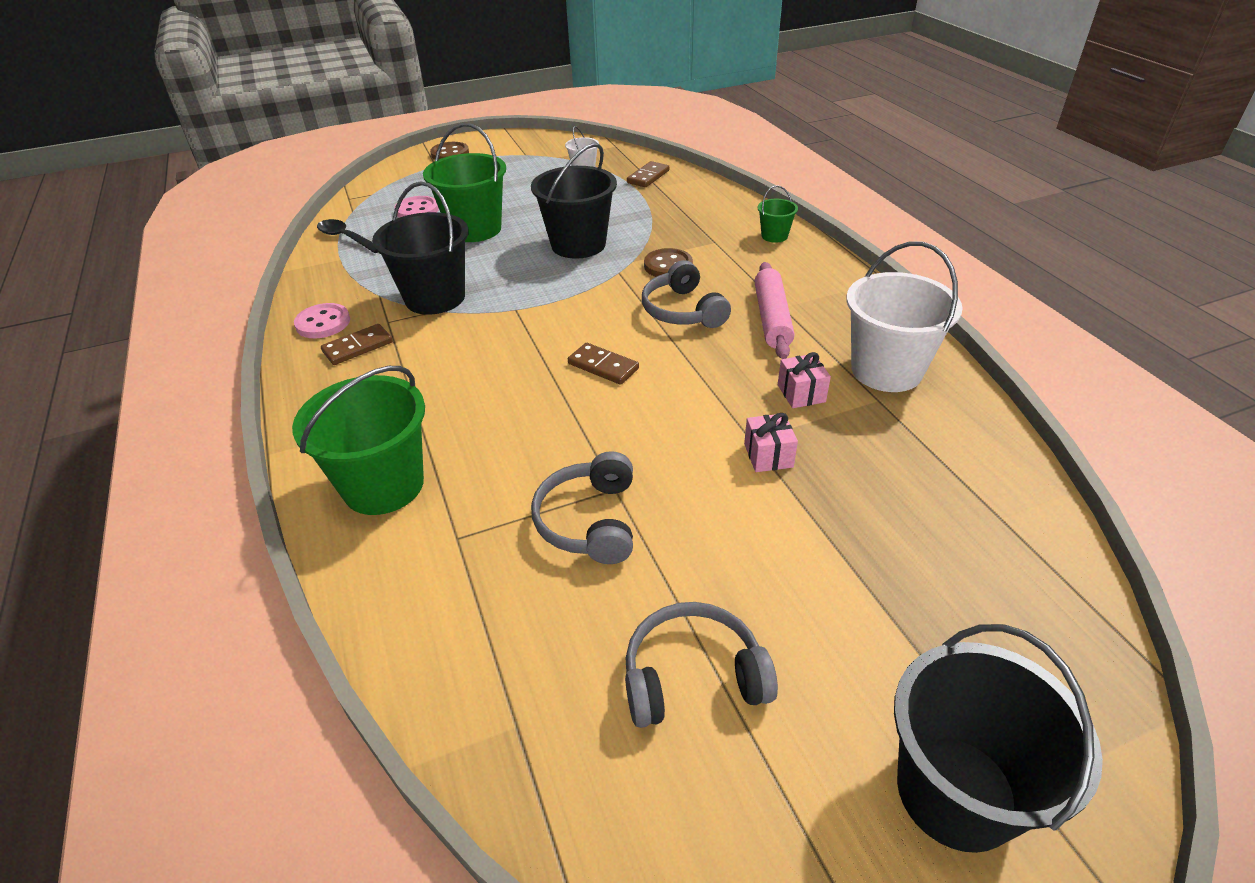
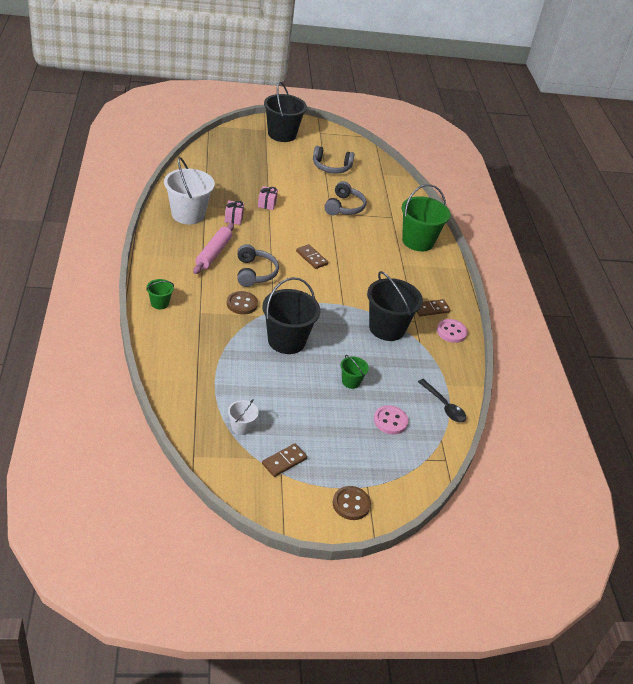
camera: 170 degrees left, 0 degrees up
green bucket [423,123,506,242] -> green bucket [340,355,369,389], size x0.48
brown domino [627,161,670,187] -> brown domino moved to [262,443,307,477]

